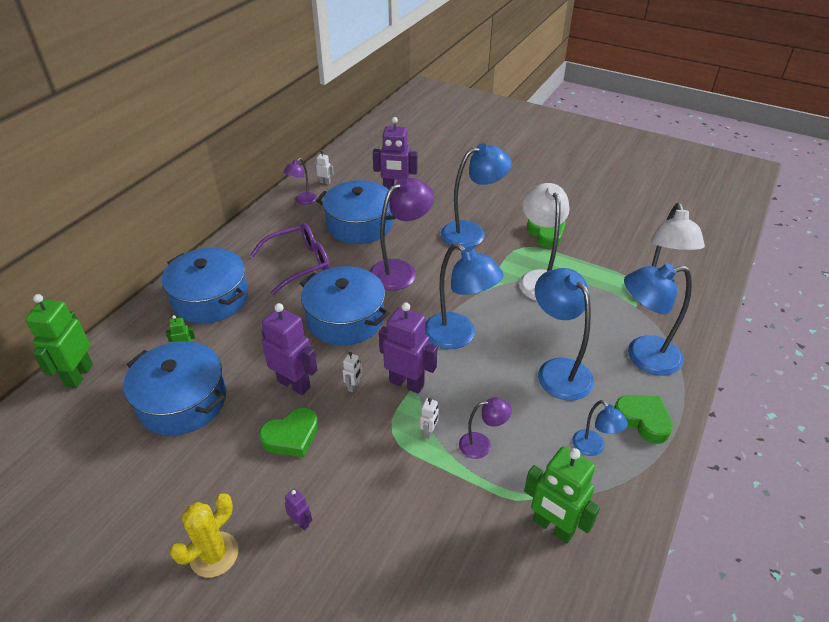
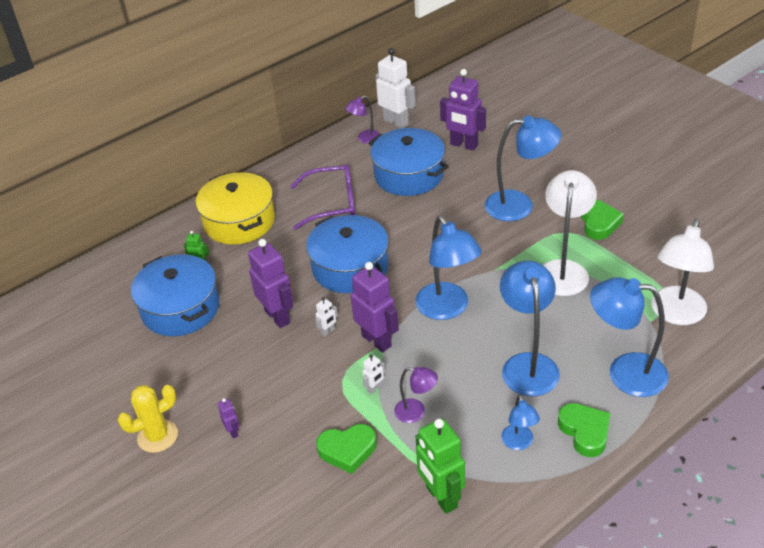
camera: 25 degrees right, 0 degrees up
green robot [25,294,93,388] -> none
blue pot [162,248,248,324] -> yellow pot [196,172,275,245]
green heart [259,407,319,457] -> green heart moved to [316,424,377,474]
white robot [315,151,334,185] -> white robot [375,48,415,129], size x2.21
purple lamp [370,178,434,291] -> none

